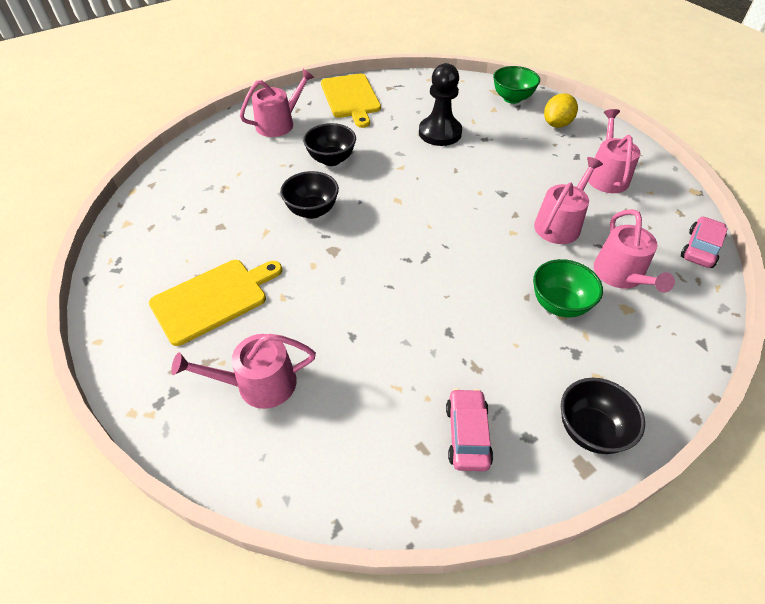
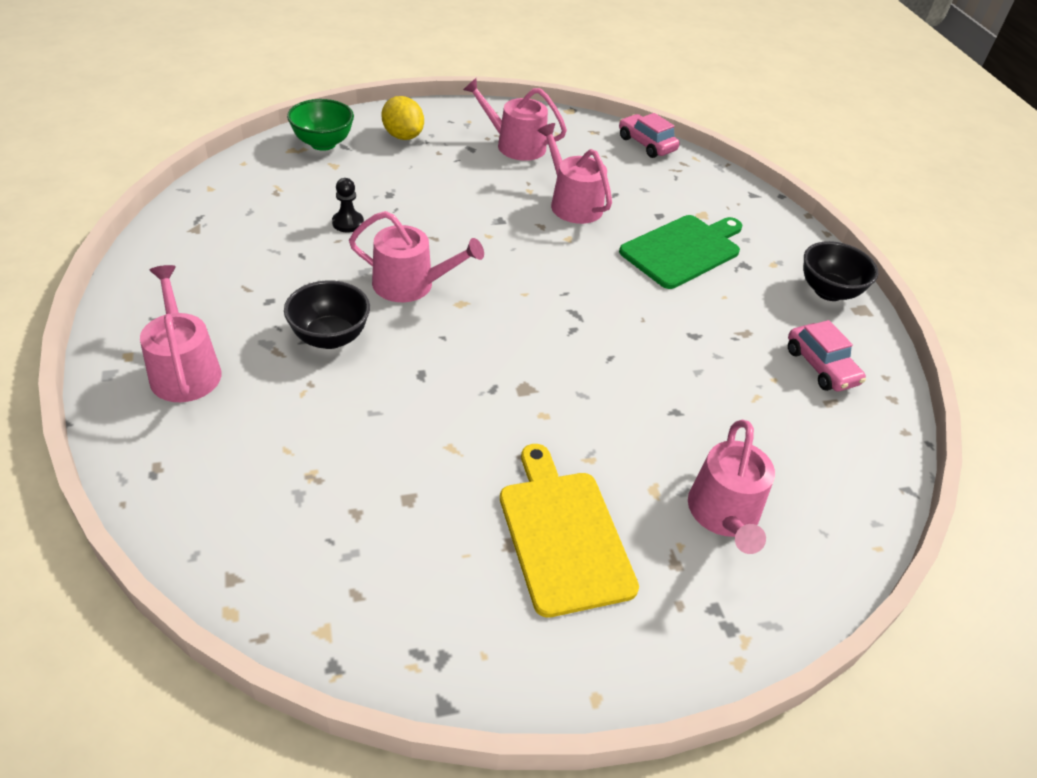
camera: 75 degrees left, 5 degrees down
black bowl [280,171,339,219] -> none
yellow cutting board [321,73,381,128] -> none
black pawn [419,63,462,146] -> black pawn [332,178,364,233], size x0.49
pink car [446,388,493,471] -> pink car turned 135 degrees counterclockwise [788,320,866,391]
green bowl [533,259,603,317] -> green cutting board [619,215,742,289]
pink watering can [594,209,675,293] -> pink watering can moved to [349,211,484,302]

